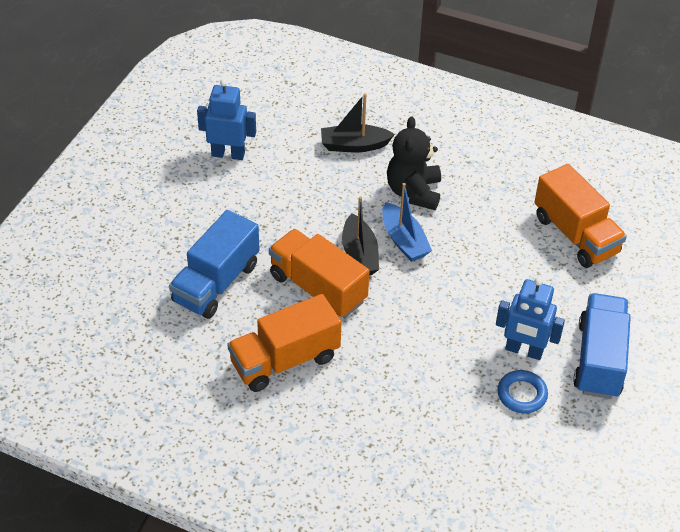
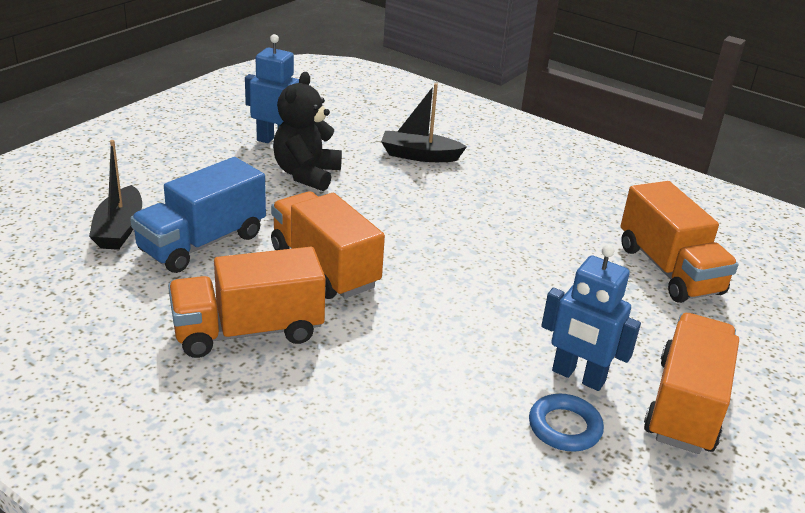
camera: 10 degrees right, 15 degrees down
black boat [342,196,379,275] -> black boat moved to [89,140,142,250]
blue boat [382,183,432,262] -> none
black teddy bear [387,116,441,210] -> black teddy bear moved to [273,72,342,191]
blue truck [573,293,631,399] -> orange truck [644,313,739,454]

